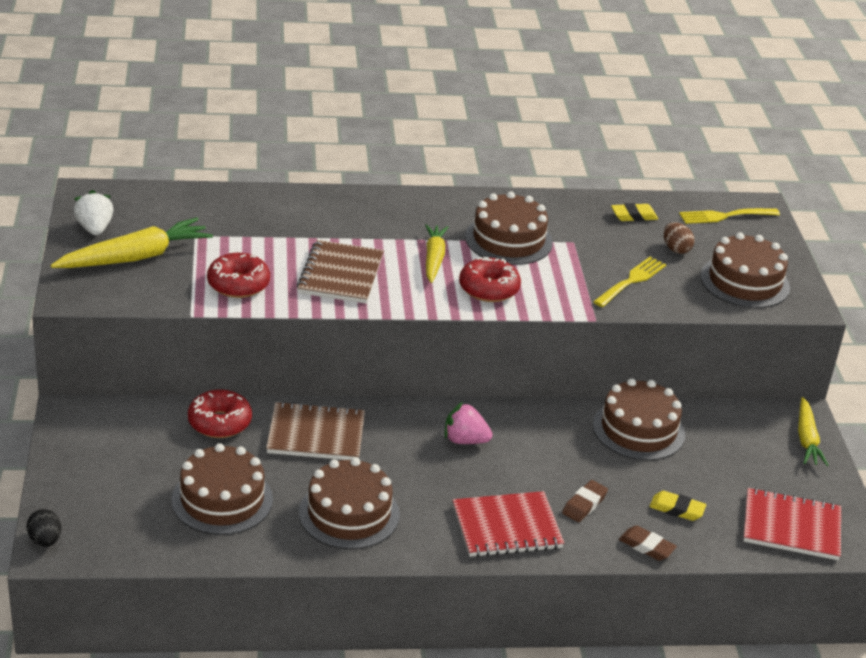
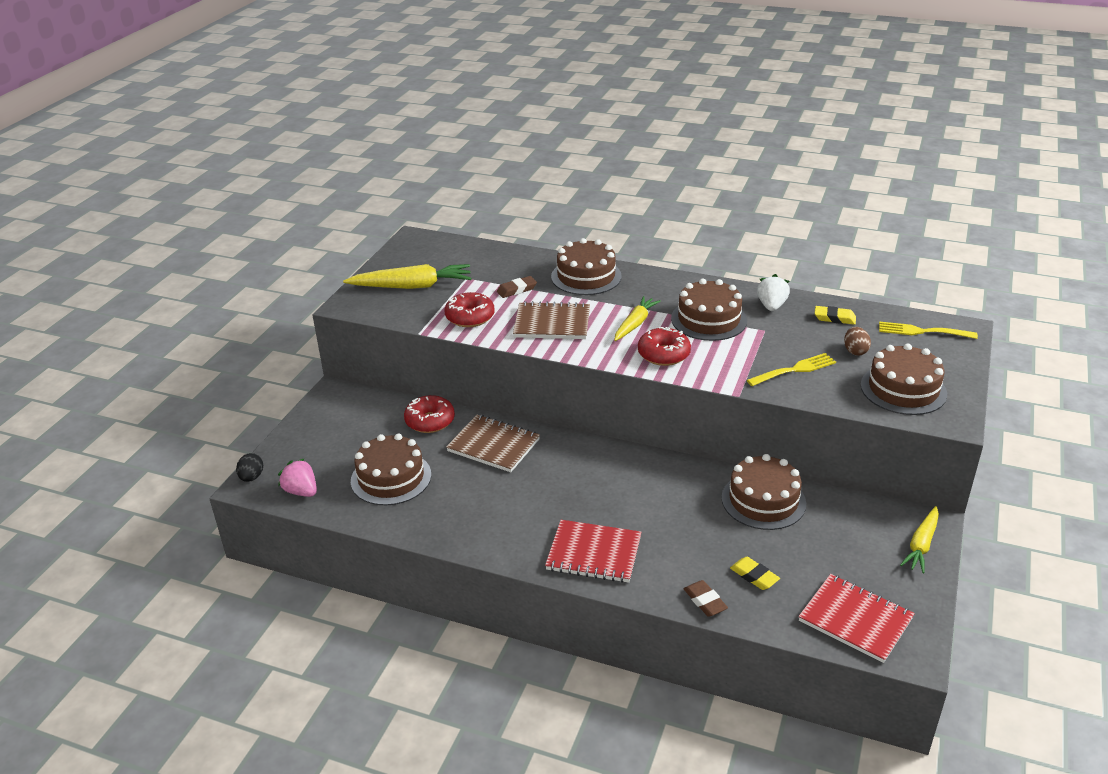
camera: 30 degrees right, 0 degrees up
white strawberry [74,190,114,235] -> white strawberry moved to [757,274,790,311]
brown notebook [297,240,384,304] -> brown notebook turned 60 degrees clockwise [513,301,590,339]
brown cake [299,457,400,549] -> brown cake moved to [551,238,622,295]
pink strawberry [445,402,493,444] -> pink strawberry moved to [278,458,317,497]
brown eraser [562,480,608,522] -> brown eraser moved to [497,276,537,298]

